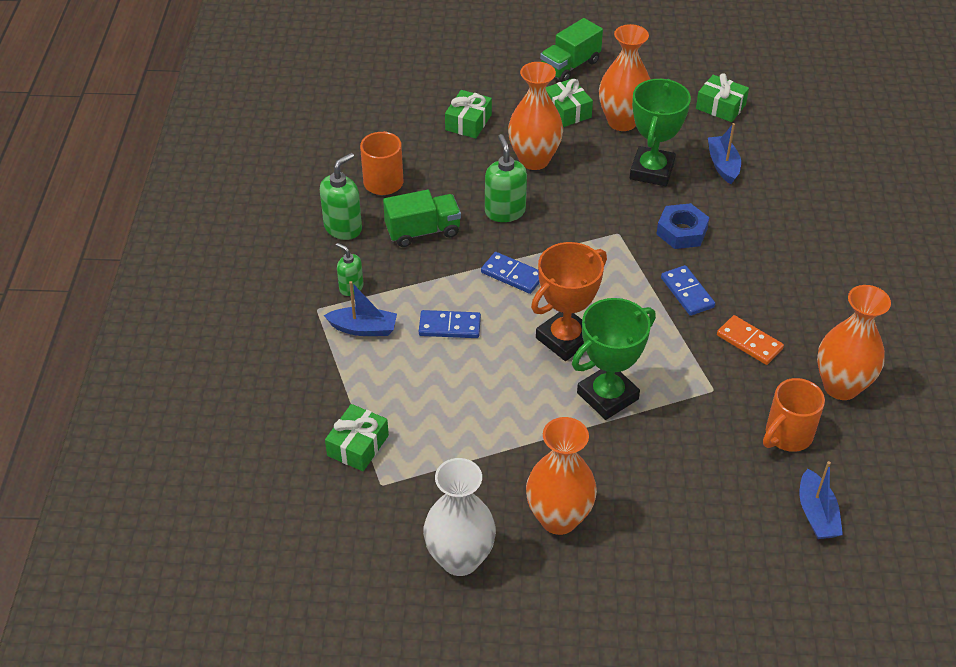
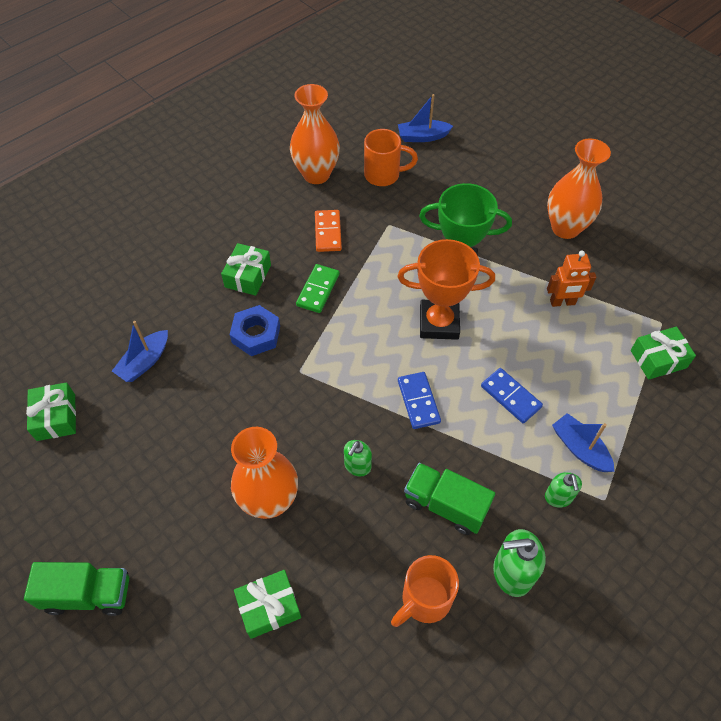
camera: 135 degrees left, 10 degrees up
white vase [423,458,496,576] -> none
green soap dispenser [485,134,527,222] -> green soap dispenser [344,440,372,476], size x0.62
green gift [546,78,593,127] -> green gift moved to [221,243,271,296]
orange vase [599,24,650,131] -> none
green trophy [630,79,691,186] -> none
blue domino [661,265,715,316] -> green domino [296,264,340,313]
blue boat [800,461,843,539] -> blue boat turned 135 degrees counterclockwise [398,94,453,142]
none -> orange robot [547,251,596,307]

